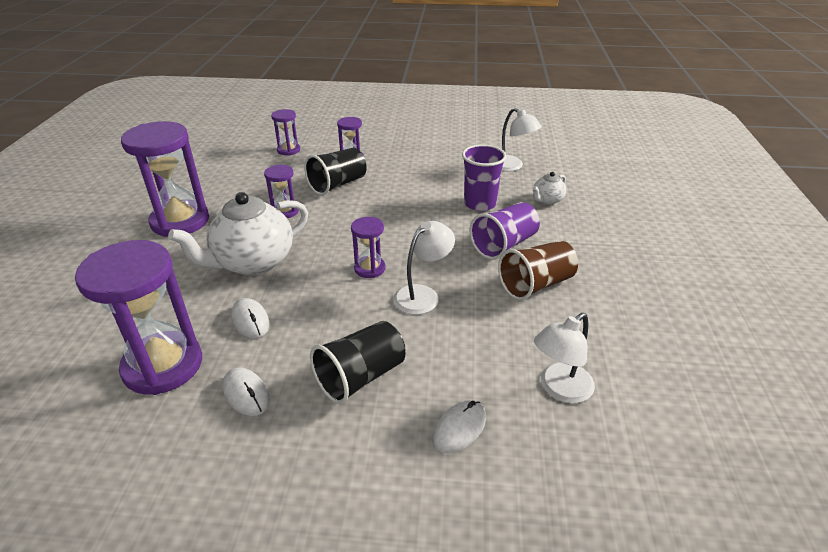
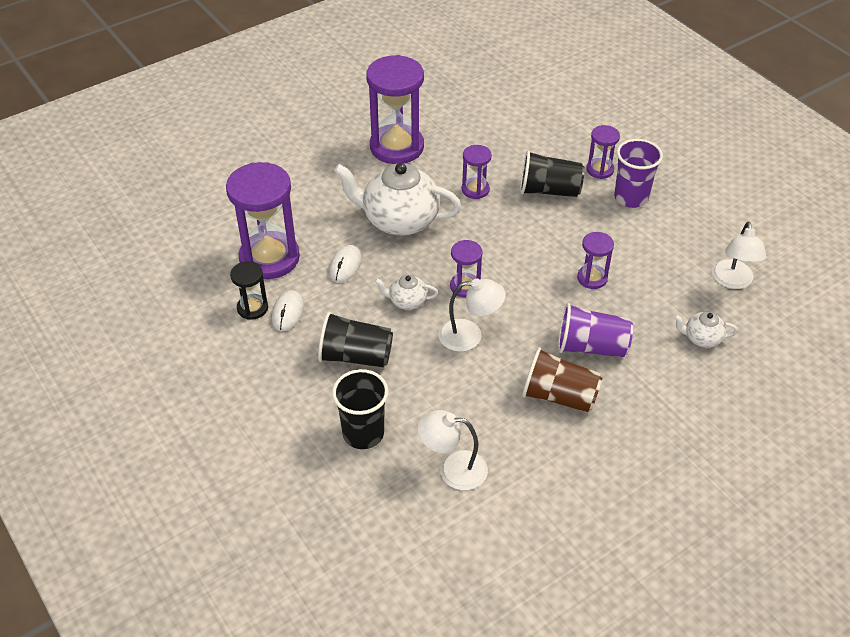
camera: 50 degrees right, 10 degrees up
purple hourglass [271,109,300,155] -> purple hourglass moved to [577,232,614,289]
white mouse [432,400,486,453] -> black cup [332,369,389,449]
purple cup [462,144,506,211] -> purple cup moved to [614,139,663,208]
none -> black hourglass [230,261,268,320]
none -> white teapot [375,275,438,310]

